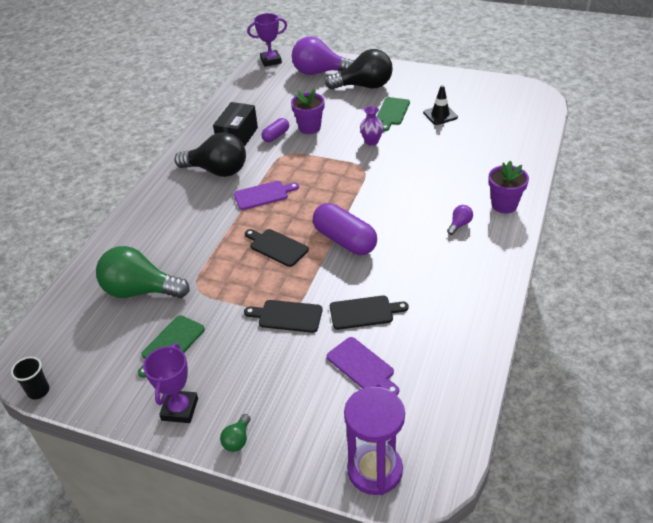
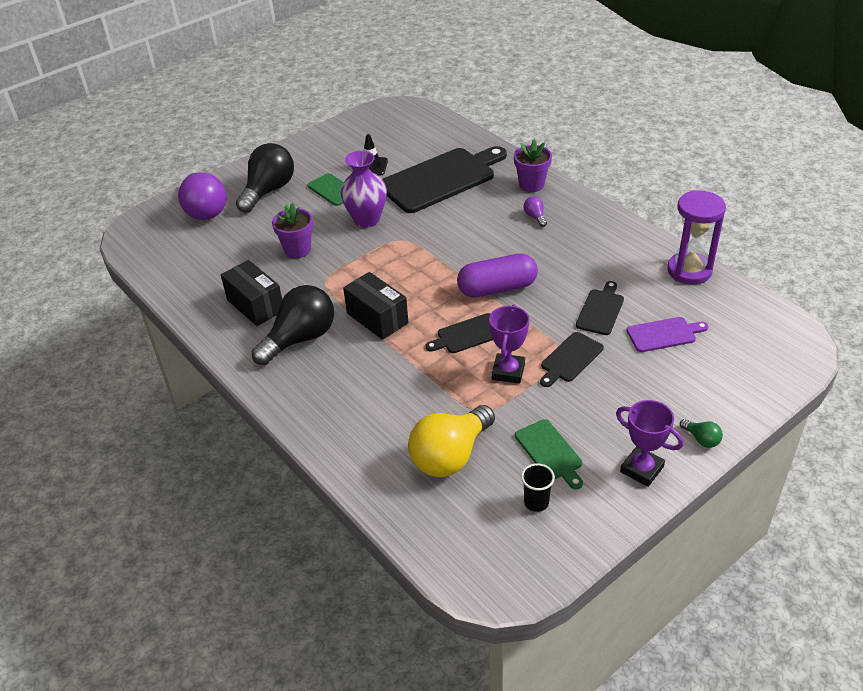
camera: 60 degrees left, 0 degrees up
black cup [11,357,50,400] -> black cup moved to [521,463,555,512]
green light bulb [96,246,190,298] -> yellow light bulb [408,405,495,477]
purple cutting board [234,181,299,210] -> black box [343,272,409,340]
purple trophy [247,13,287,67] -> purple trophy moved to [489,304,529,384]
purple capsule [261,118,289,142] -> none
purple light bulb [292,37,354,75] -> purple light bulb turned 60 degrees counterclockwise [178,172,227,220]
purple hourglass [344,387,405,495] -> purple hourglass moved to [667,190,726,285]
purple vase [360,106,384,146] -> purple vase [340,151,387,228], size x1.71
none -> black cutting board [382,146,507,213]

